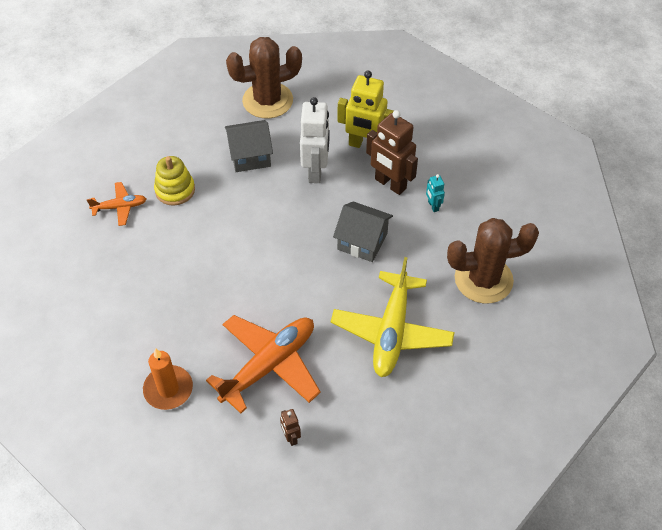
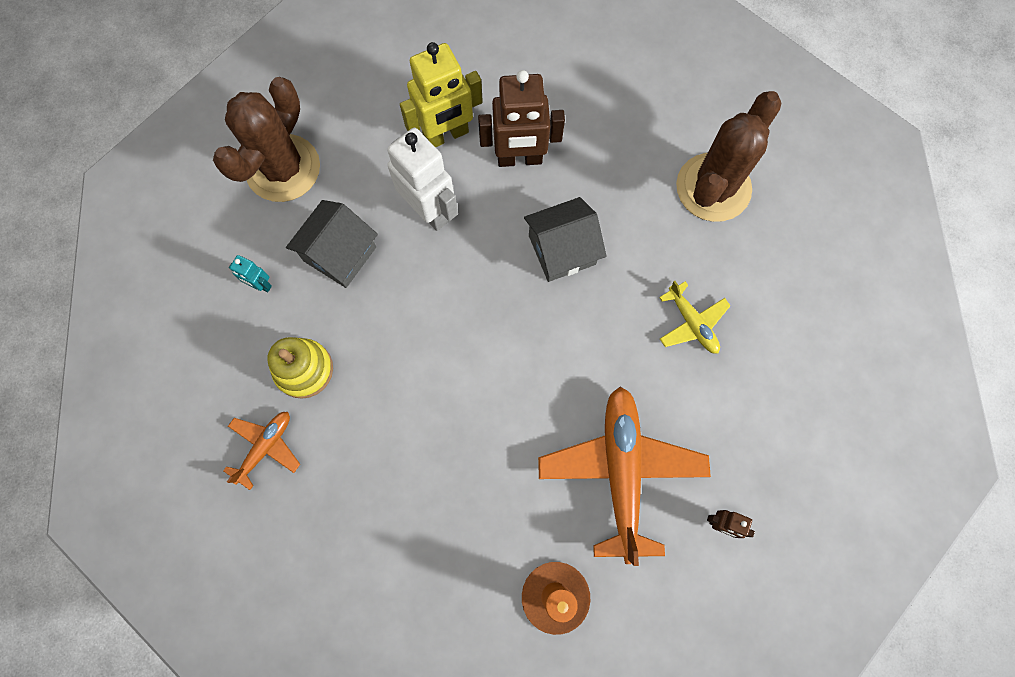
camera: 45 degrees left, 20 degrees up
yellow plane [331,257,455,377] -> yellow plane [659,281,731,353], size x0.50
turquoise robot [426,174,445,212] -> turquoise robot moved to [229,255,272,292]

